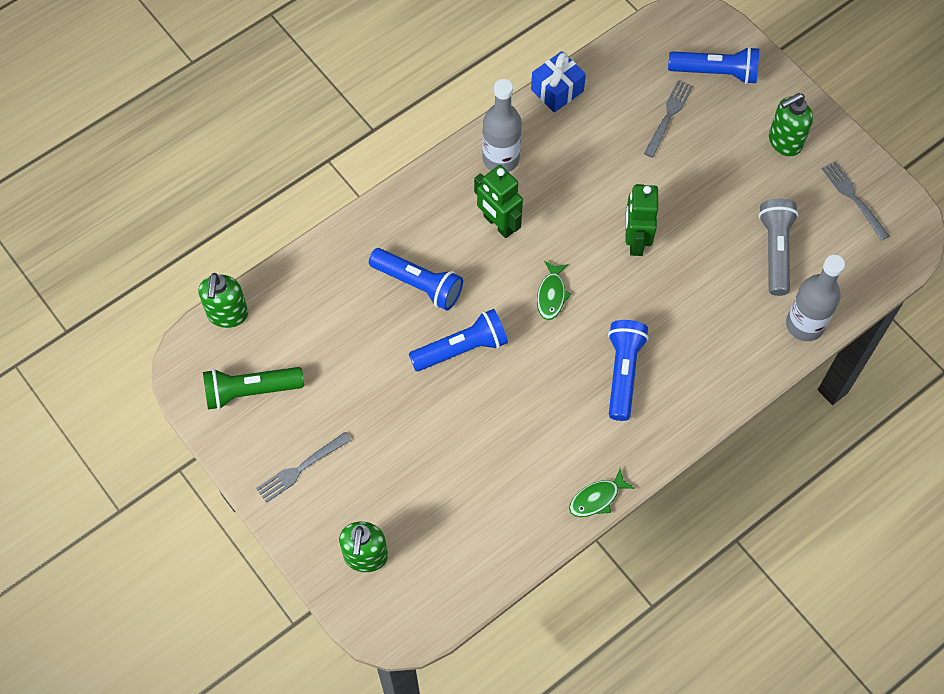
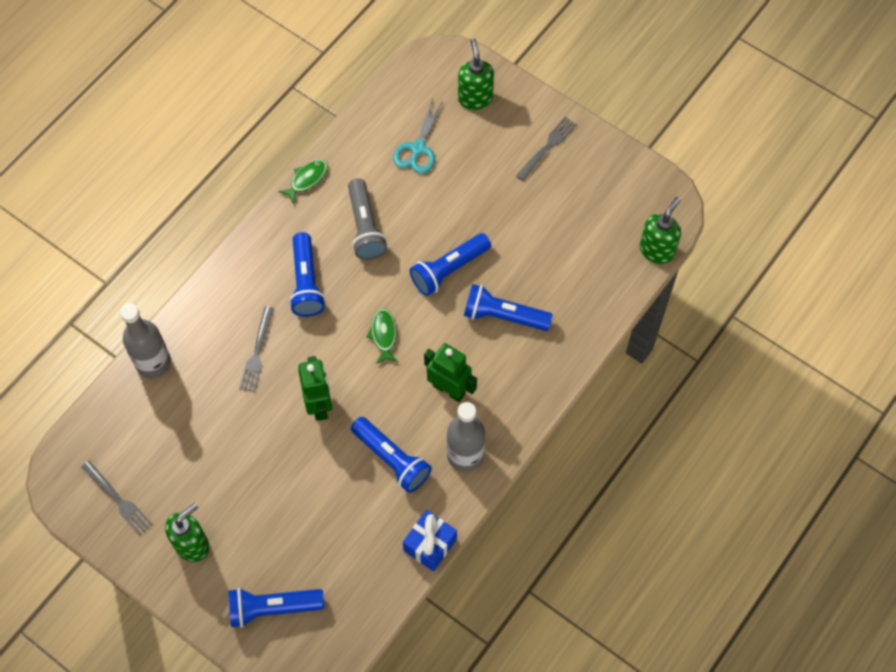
camera: 165 degrees right, 0 degrees up
green soap dispenser [199,273,248,328] -> green soap dispenser turned 45 degrees clockwise [640,197,681,264]
green flashlight [203,367,304,410] -> none
grey fork [644,80,693,158] -> grey fork moved to [239,306,274,392]
grey flashlight [759,199,798,296] -> grey flashlight moved to [348,178,387,260]
none -> blue flashlight [351,417,432,493]
none -> turquoise scissors [393,98,443,174]

